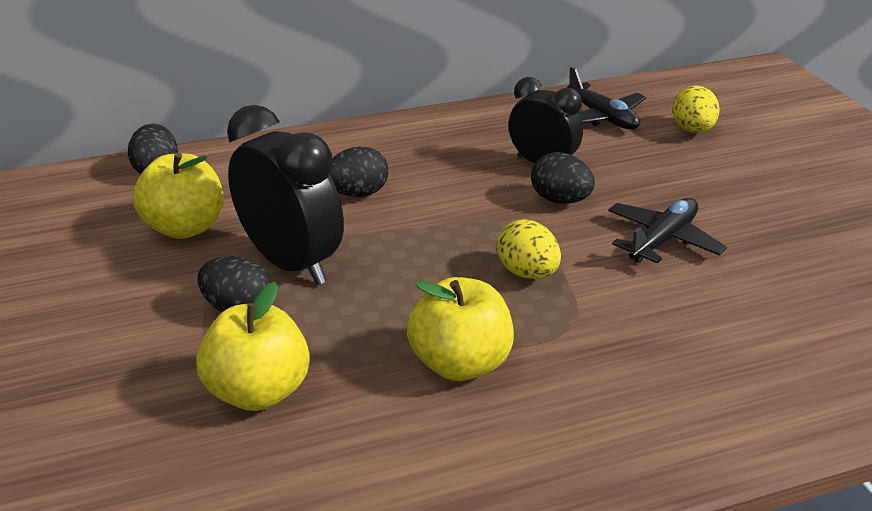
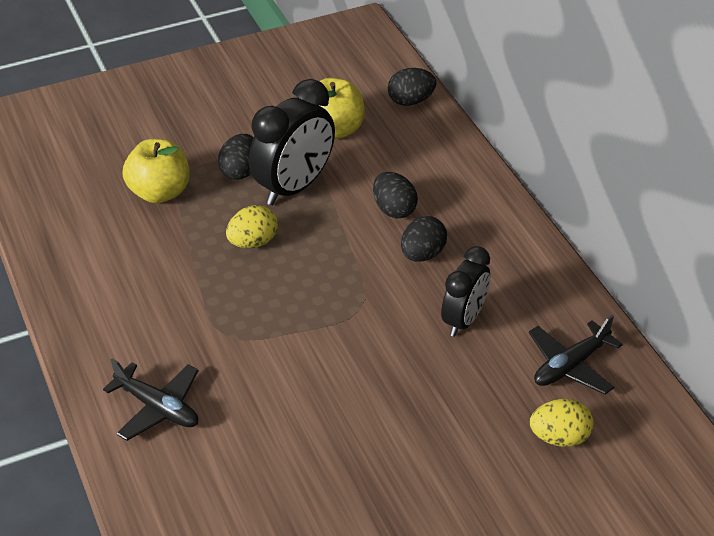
camera: 85 degrees right, 10 degrees up
yellow apple [407,277,514,381] -> none
yellow egg [496,219,561,279] -> yellow egg moved to [226,205,278,248]
black egg [531,152,595,204] -> black egg moved to [401,216,447,262]
black plane [608,198,727,264] -> black plane moved to [103,358,199,441]

